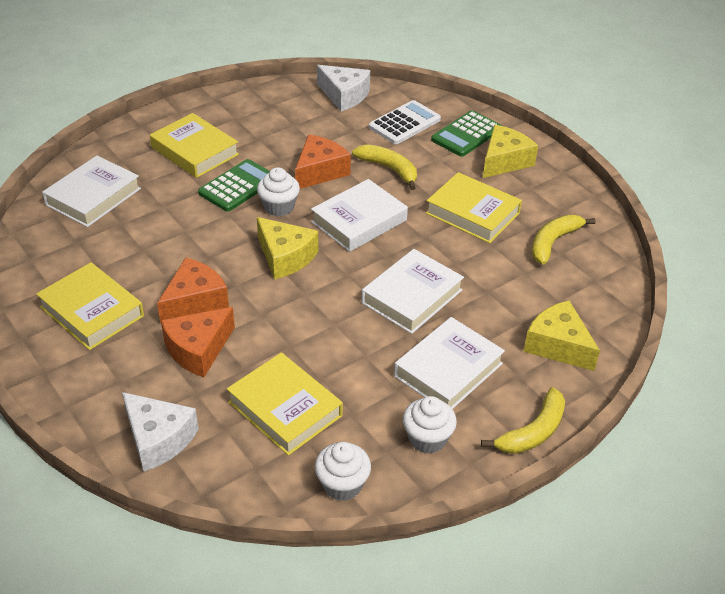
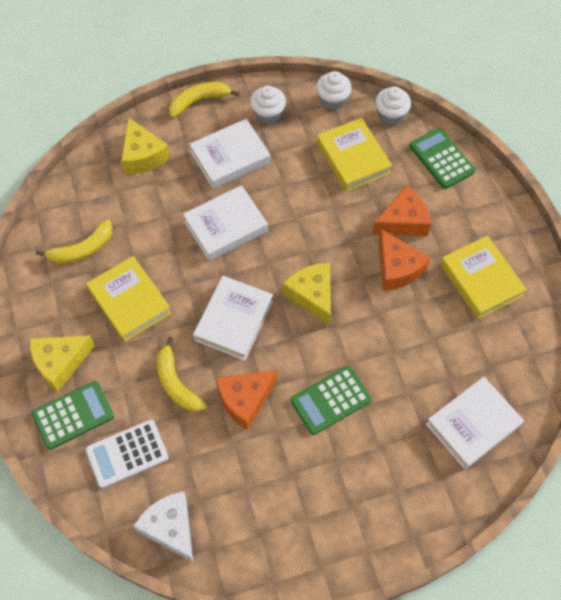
camera: 160 degrees left, 20 degrees up
white cheese [122,392,199,472] -> green calculator [410,128,475,189]
yellow book [150,113,239,178] -> none
orange cheese [157,258,229,323] -> orange cheese turned 90 degrees counterclockwise [379,229,430,291]
white cupcake [257,167,300,217] -> white cupcake moved to [375,86,411,125]
white book [311,179,408,252] -> white book turned 45 degrees counterclockwise [193,276,273,361]

